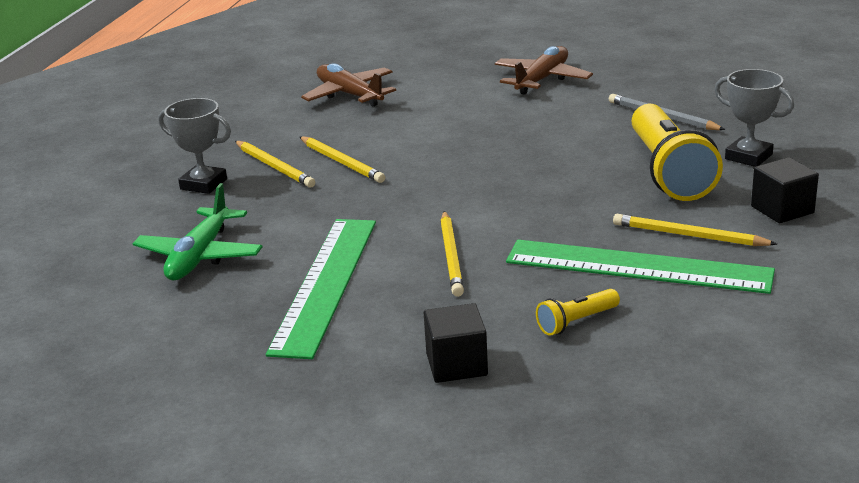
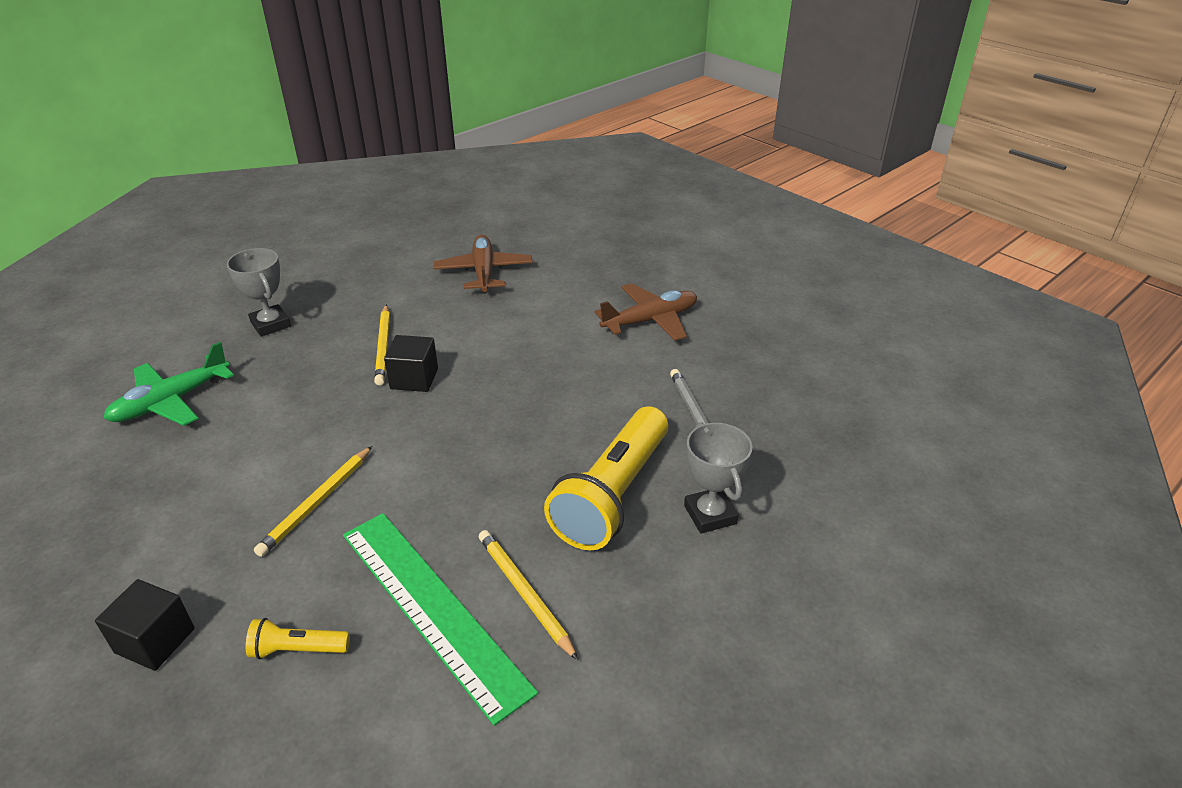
camera: 30 degrees right, 10 degrees up
yellow pencil [235,141,315,188] -> none
green ruler [266,219,376,359] -> none
black cube [751,157,819,223] -> black cube moved to [384,335,438,392]

